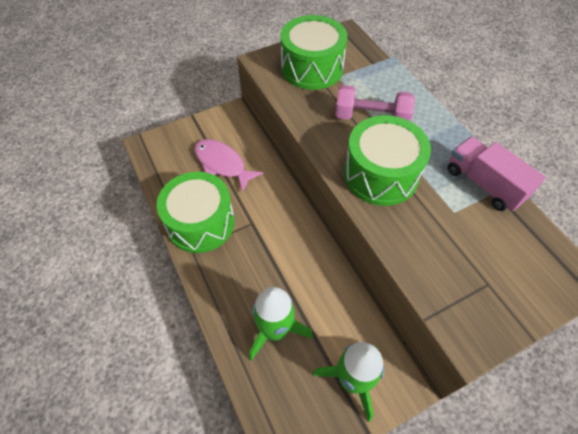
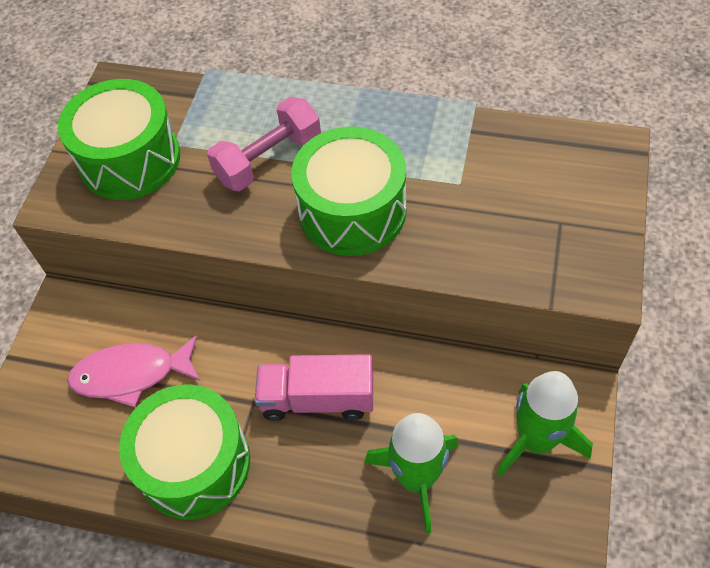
camera: 45 degrees left, 0 degrees up
pink truck [447,137,546,212] -> pink truck moved to [255,354,373,421]

